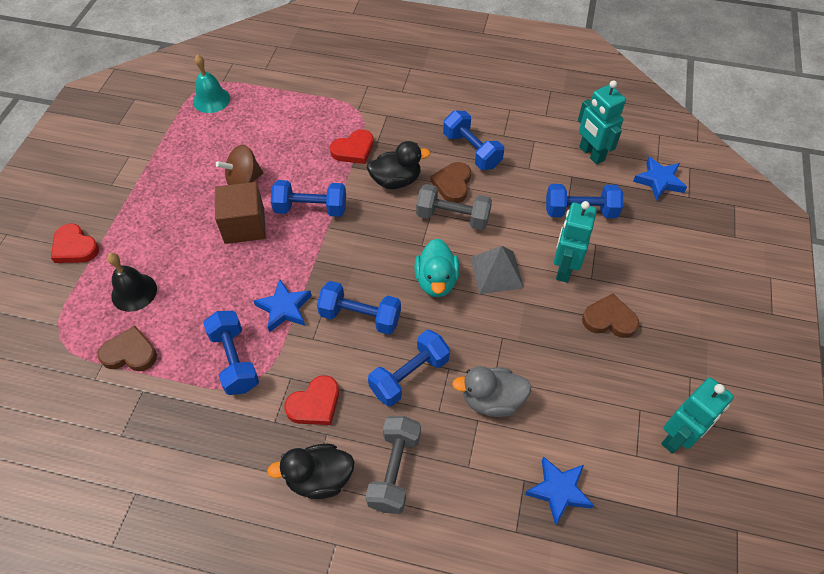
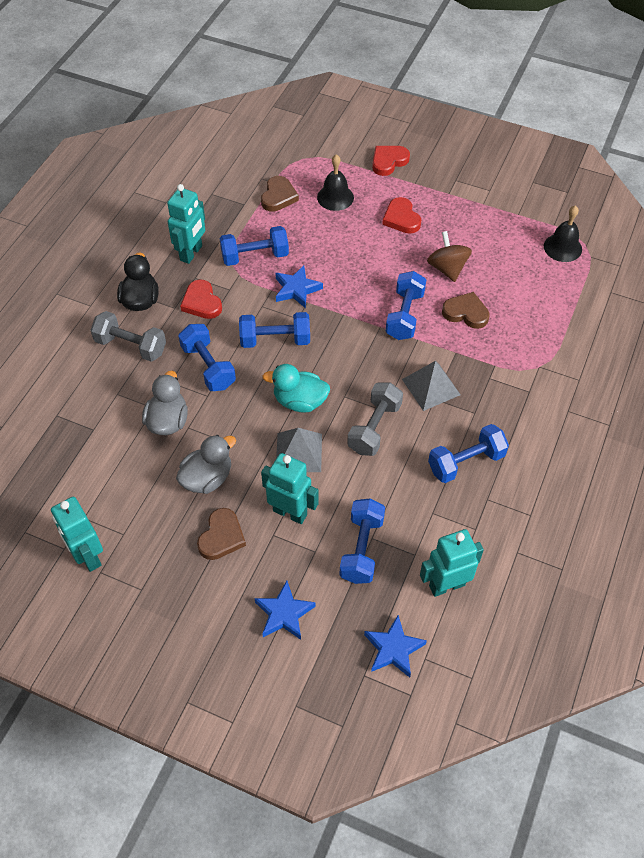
camera: 100 degrees right, 0 degrees up
turquoise bell [193,54,230,113] -> black bell [544,205,582,262]
brown cube [215,182,266,244] -> none
blue dumbbell [317,281,401,335] -> blue dumbbell turned 60 degrees clockwise [239,312,310,348]
red heart [330,129,374,164] -> red heart moved to [382,197,421,234]
black duck [367,141,431,189] -> grey pyramid [402,361,461,411]
brown heart [430,162,471,203] -> brown heart moved to [442,292,490,329]
blue star [525,456,594,526] -> blue star moved to [254,581,316,640]
none -> turquoise robot [167,184,205,264]
none -> grey duck [176,435,236,494]

